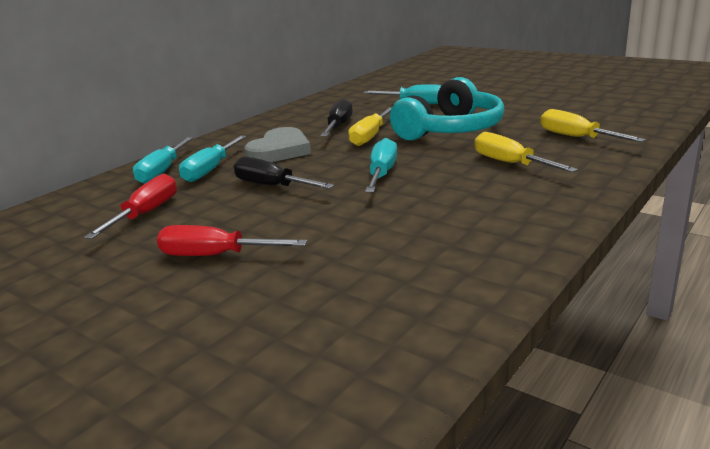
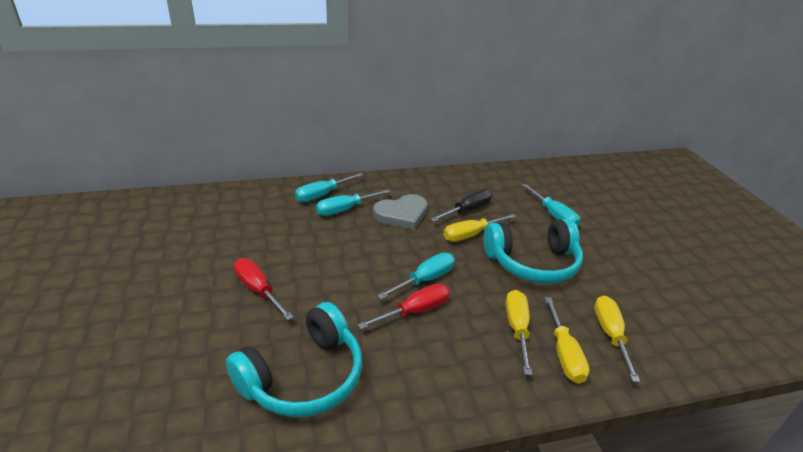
camera: 35 degrees right, 10 degrees up
red screwdriver [84,174,177,239] -> red screwdriver moved to [358,284,450,329]
black screwdriver [233,157,334,189] -> none
none -> turquoise headphones [226,302,363,417]
none -> yellow screwdriver [545,297,590,384]

